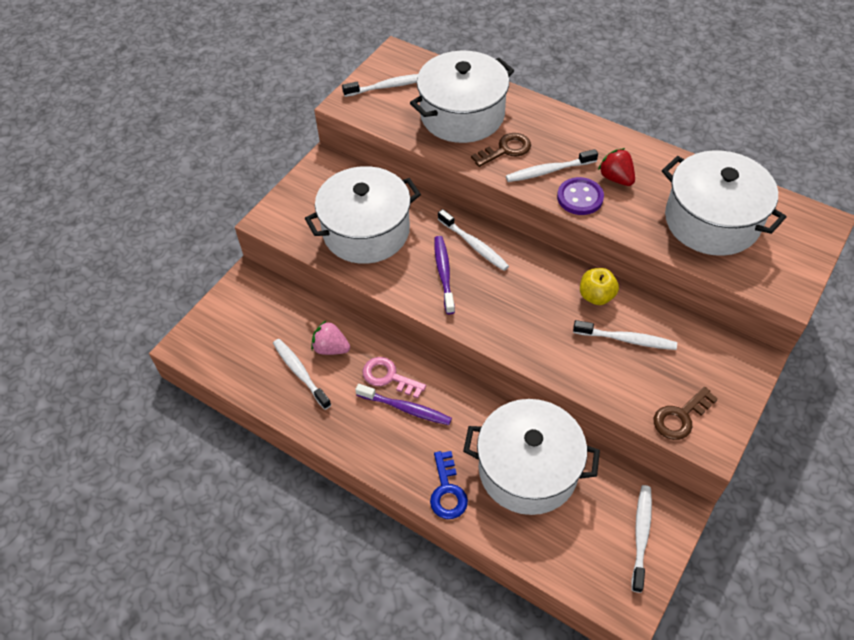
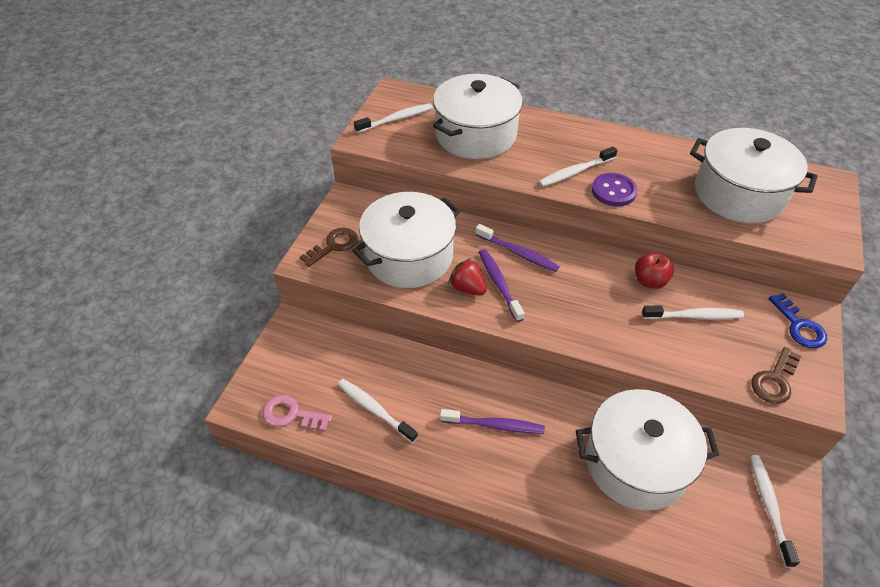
camera: 15 degrees left, 5 degrees down
pink strawberry [311,321,350,355] -> none
pink key [362,357,426,399] -> pink key moved to [263,395,332,431]
blue key [430,451,468,519] -> blue key moved to [768,293,827,348]
white toothbrush [438,209,509,271] -> purple toothbrush [475,224,560,272]
brown key [471,133,531,167] -> brown key moved to [300,228,358,267]
yellow apple [580,268,619,305] -> red apple [635,252,674,289]
red strawberry [598,148,635,186] -> red strawberry moved to [448,258,487,295]

